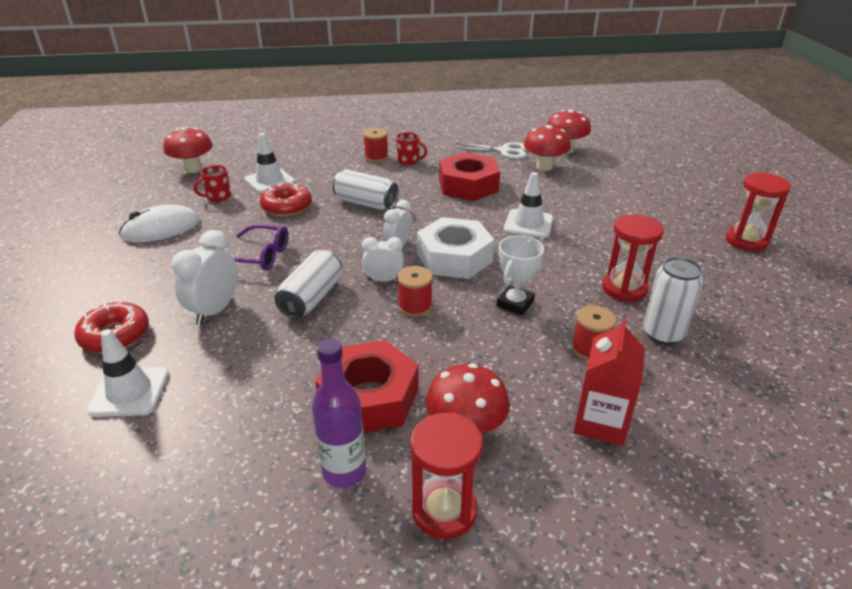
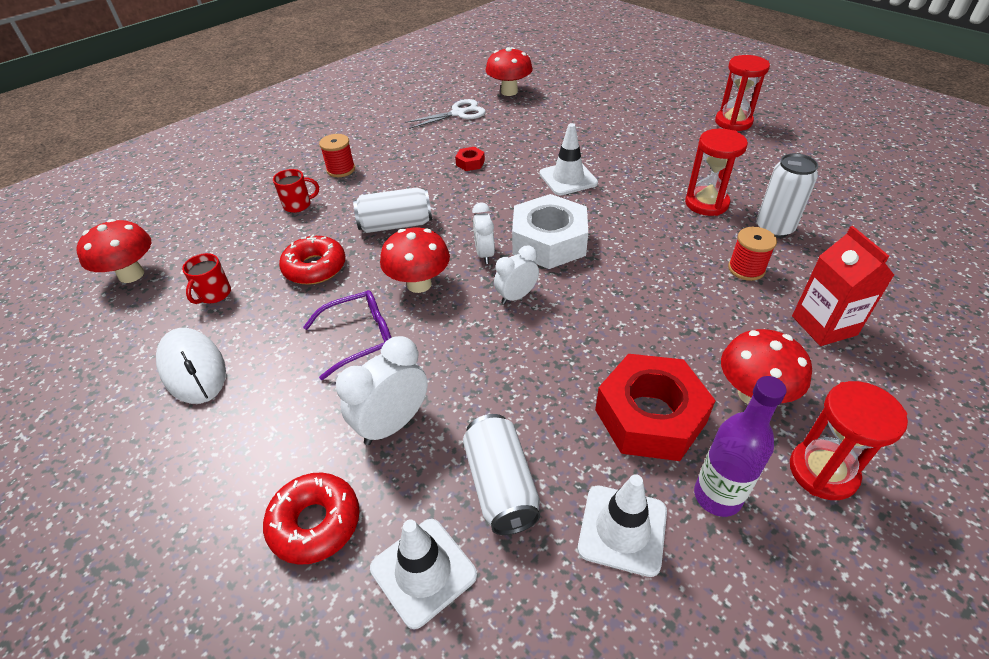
camera: 35 degrees left, 10 degrees up
white mouse [119,205,200,243] -> white mouse turned 60 degrees counterclockwise [156,328,226,404]
white clock [172,230,238,325] -> white clock turned 60 degrees clockwise [336,336,428,445]
white traffic cone [244,133,295,193] -> white traffic cone moved to [578,474,667,577]
white can [274,250,342,319] -> white can moved to [463,414,540,535]
red mug [396,132,427,165] -> red mug moved to [273,169,319,213]
red spool [397,266,433,317] -> none
red nut [439,152,500,201] -> red nut [455,147,485,171], size x0.42
white trophy [496,235,544,315] -> none
red mushroom [524,125,571,171] -> red mushroom moved to [380,228,450,293]

